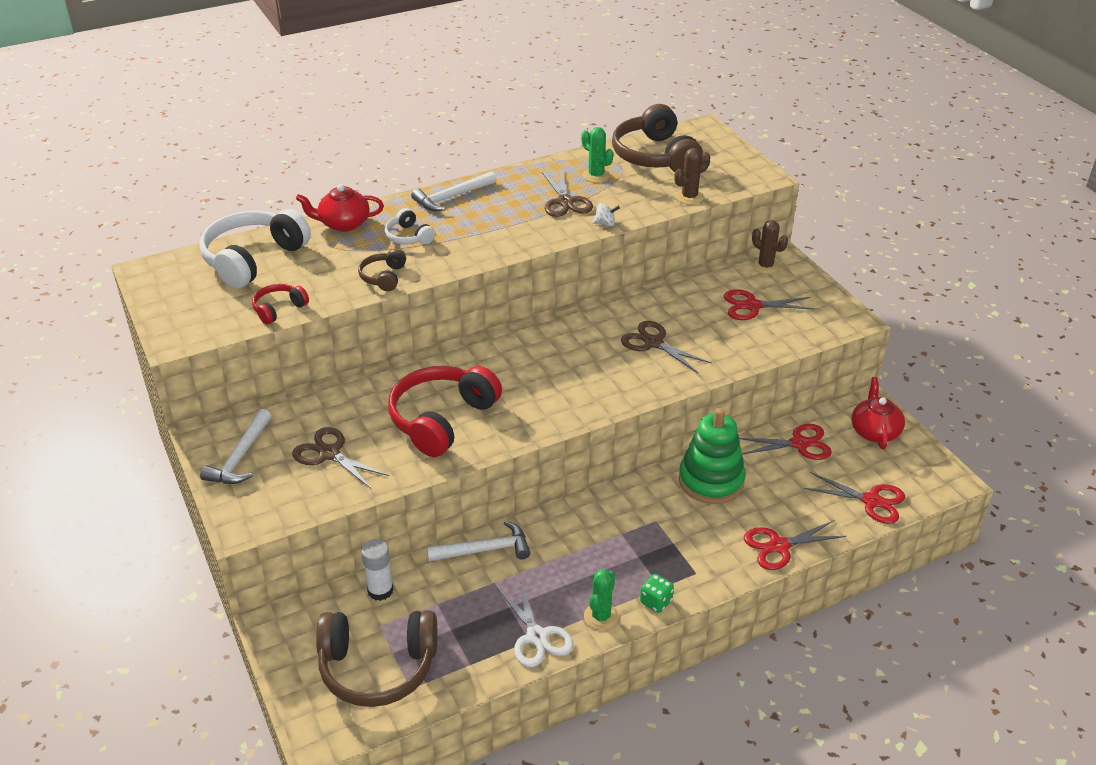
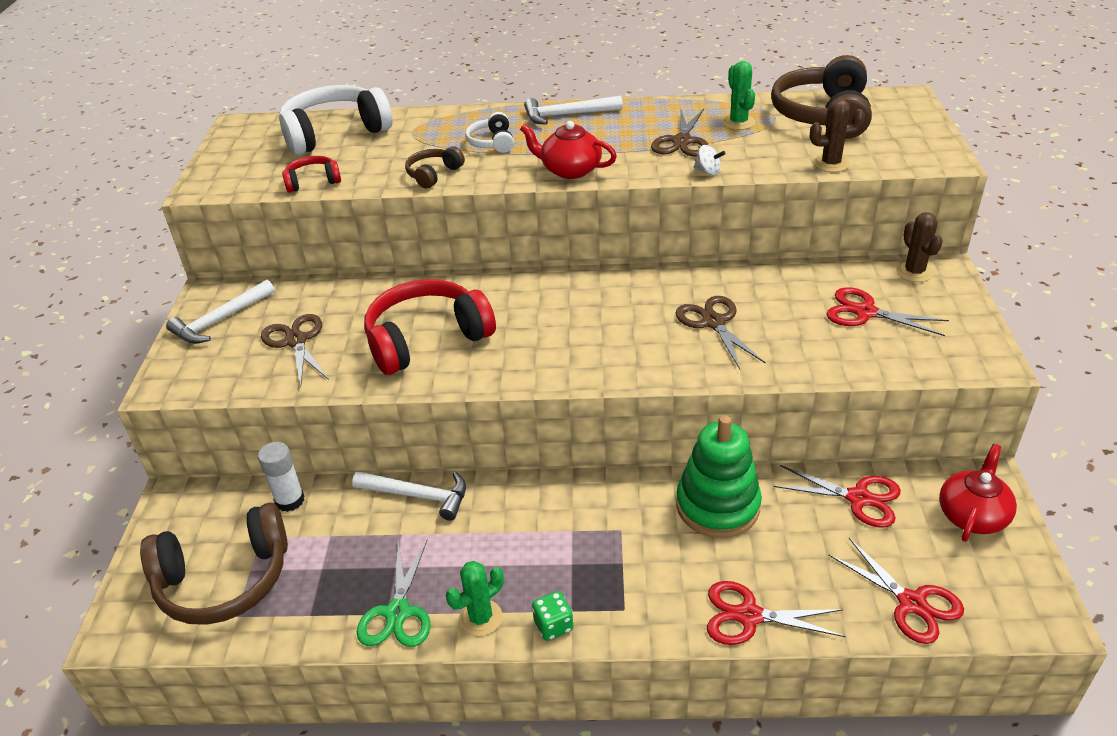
camera: 30 degrees right, 0 degrees up
red teapot [296,184,384,232] -> red teapot moved to [520,121,617,179]
brown headphones [316,611,437,707] -> brown headphones turned 45 degrees counterclockwise [140,502,288,625]
white scissors [497,580,574,667] -> green scissors [357,540,431,647]

